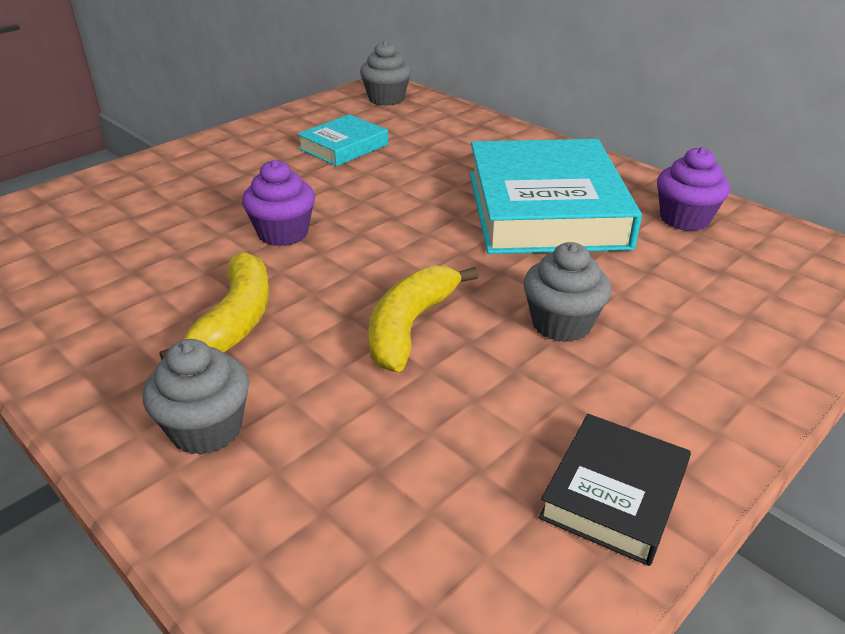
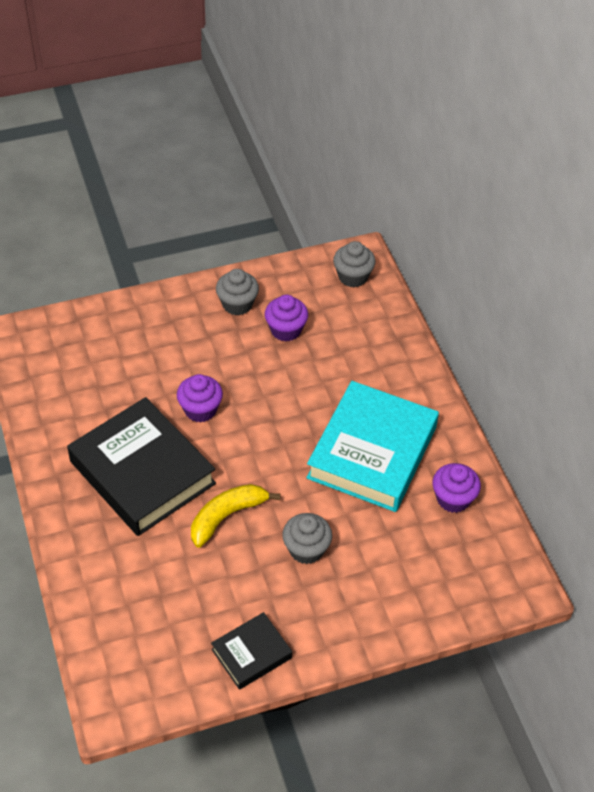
camera: 25 degrees right, 15 degrees up
grey cupcake [143,339,249,455] -> grey cupcake moved to [216,269,259,315]
yellow banana [159,251,269,360] -> black book [67,397,216,536]
turquoise book [297,114,388,166] -> purple cupcake [265,295,308,342]

